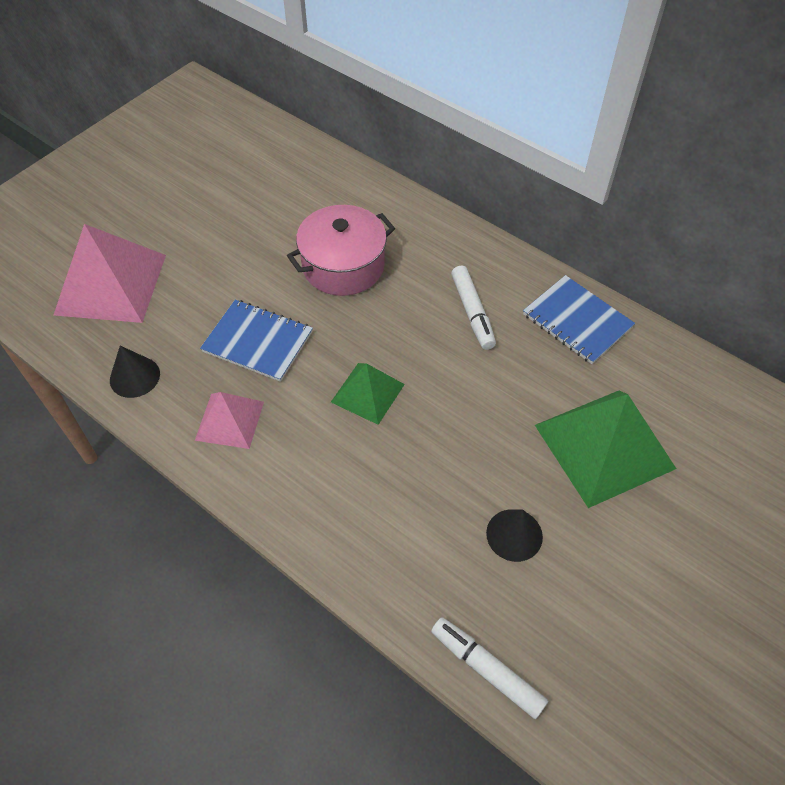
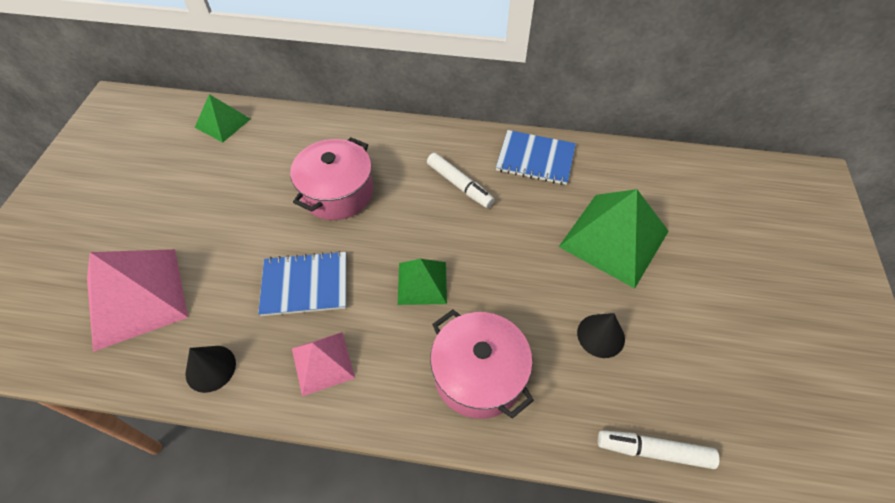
camera: 30 degrees left, 0 degrees up
none -> green pyramid [195,94,250,142]
none -> pink pot [430,310,534,419]

